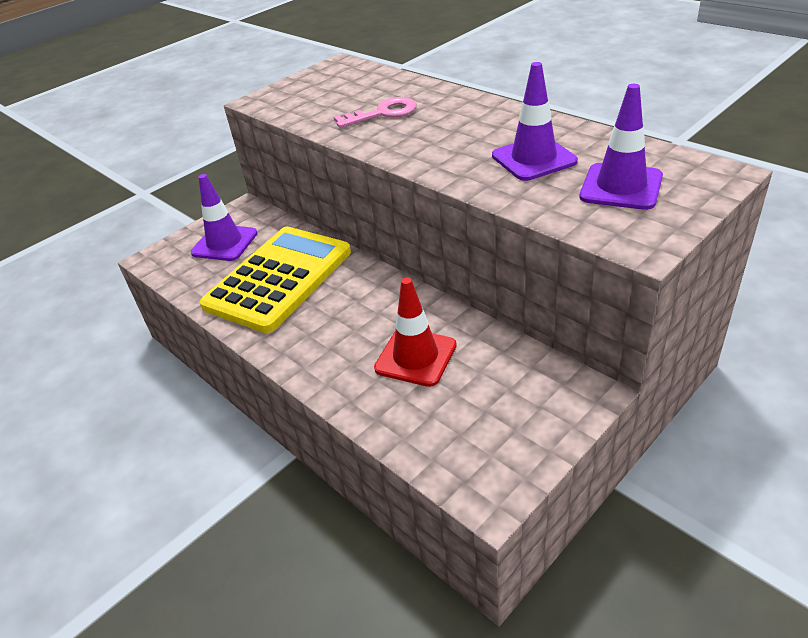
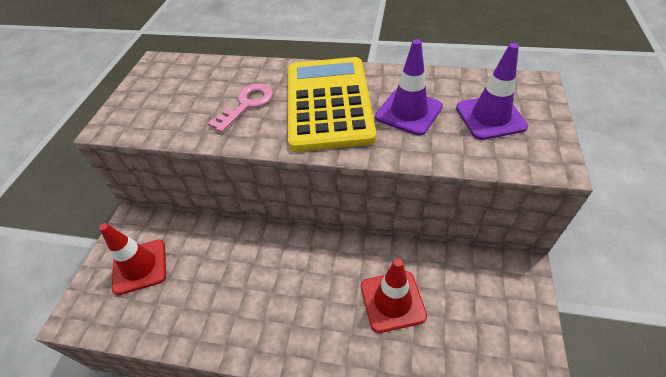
camera: 35 degrees left, 10 degrees up
purple traffic cone [191,174,258,261] -> red traffic cone [99,223,166,295]
yellow calculator [200,227,351,333] -> yellow calculator moved to [288,57,376,152]

